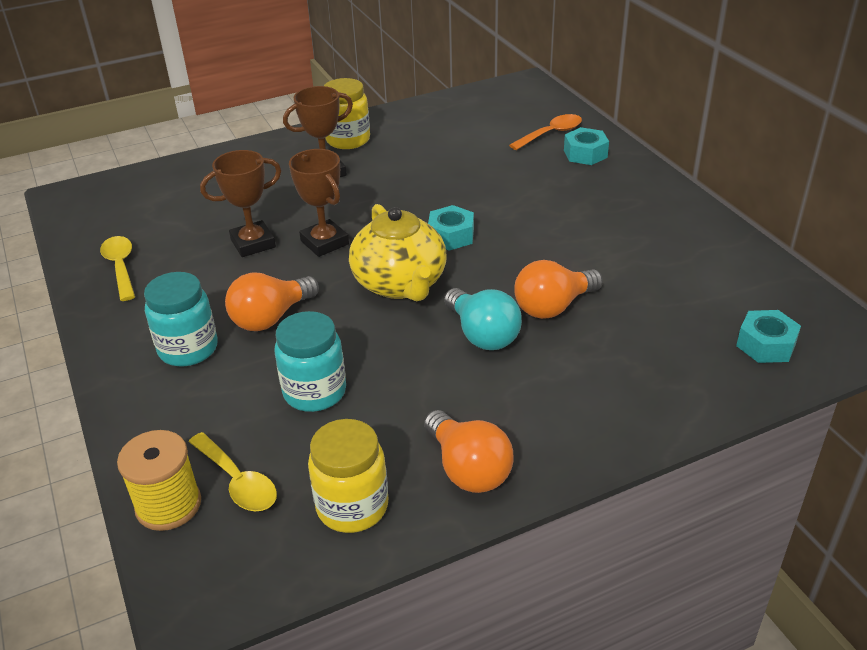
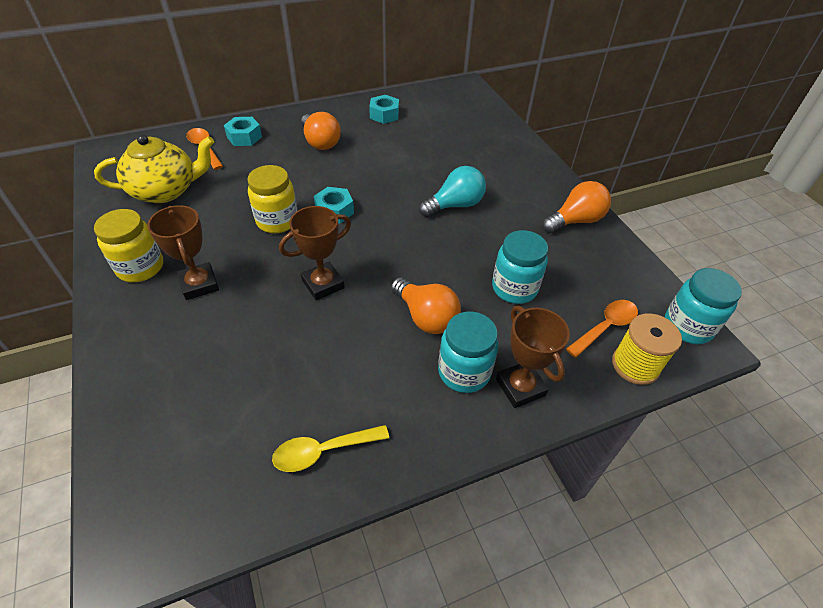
camera: 90 degrees left, 10 degrees up
yellow spoon [189,432,277,511] -> orange spoon [566,300,638,358]
brown trophy [200,150,281,257] -> brown trophy moved to [496,306,570,408]
yellow jar [308,419,388,533] -> yellow jar moved to [247,165,297,233]
yellow teapot [349,204,447,301] -> yellow teapot moved to [94,134,214,203]
orange light bulb [514,260,603,319] -> orange light bulb moved to [301,112,341,150]
turquoise nut [736,310,801,363] -> turquoise nut moved to [369,95,399,124]
none -> turquoise jar [665,268,742,344]

